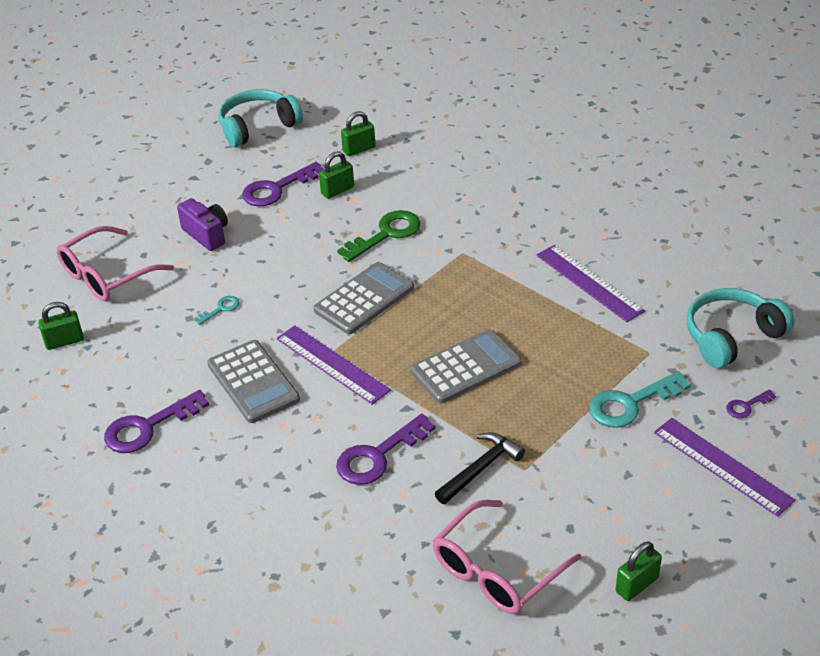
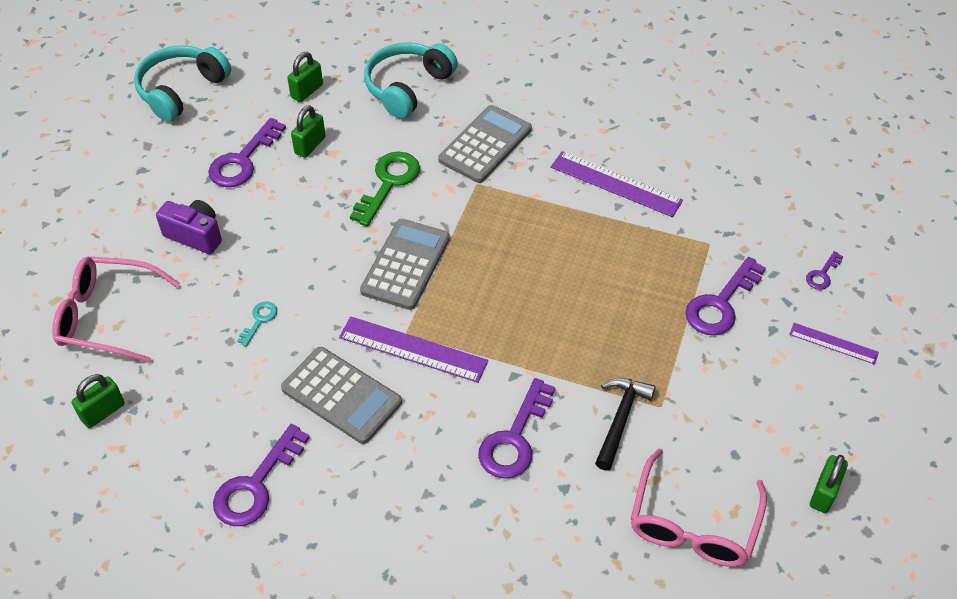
camera: 25 degrees left, 10 degrees up
pink glasses [56,226,174,301] -> pink glasses turned 75 degrees clockwise [52,256,180,363]
grey calculator [411,329,521,404] -> grey calculator moved to [438,105,532,183]
turquoise key [589,371,691,428] -> purple key [685,257,766,335]
purple ruler [654,418,795,517] -> purple ruler [789,323,879,365], size x0.58
turquoise headphones [686,288,794,368] -> turquoise headphones moved to [364,42,458,119]

